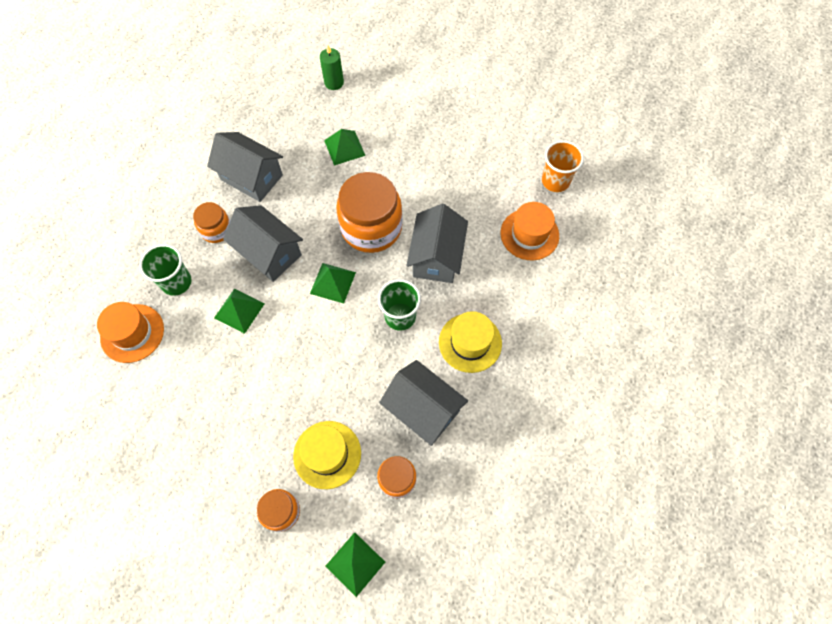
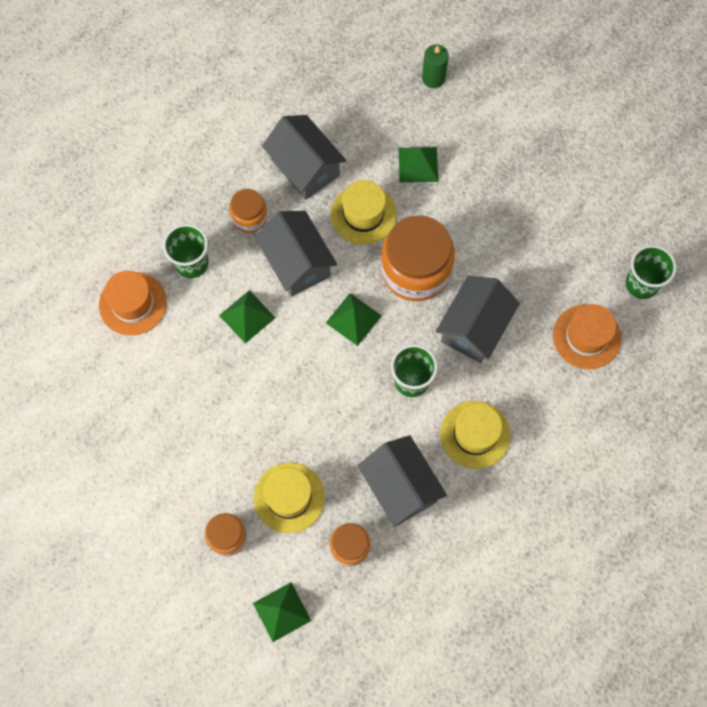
camera: 20 degrees right, 5 degrees up
orange cup [542,140,584,192] -> green cup [626,245,677,299]
none -> yellow hat [331,180,397,245]

